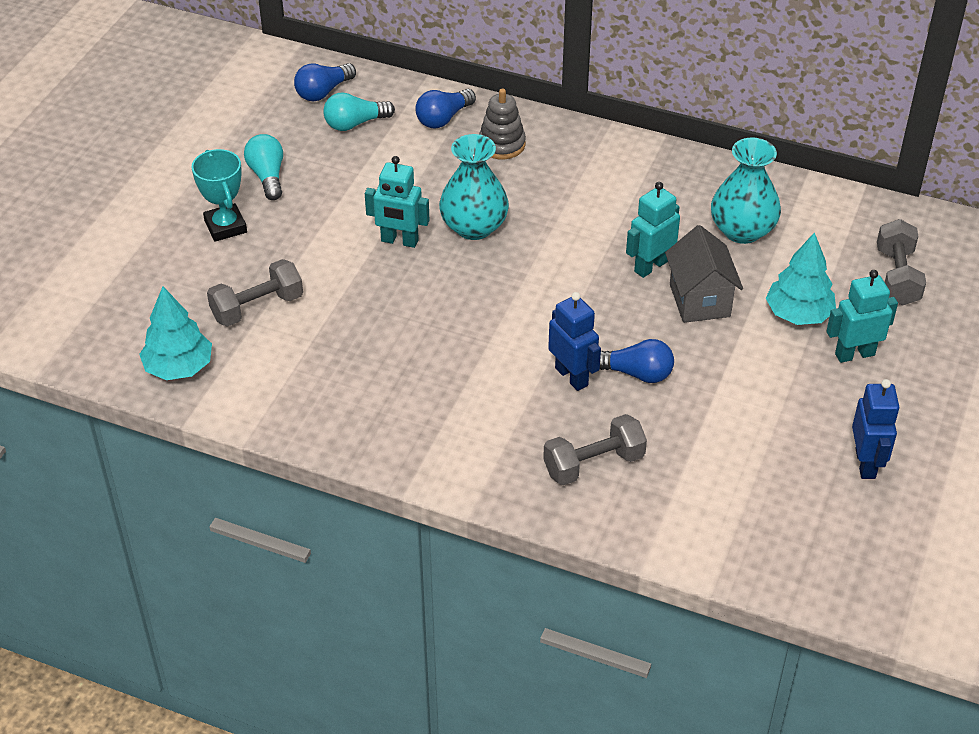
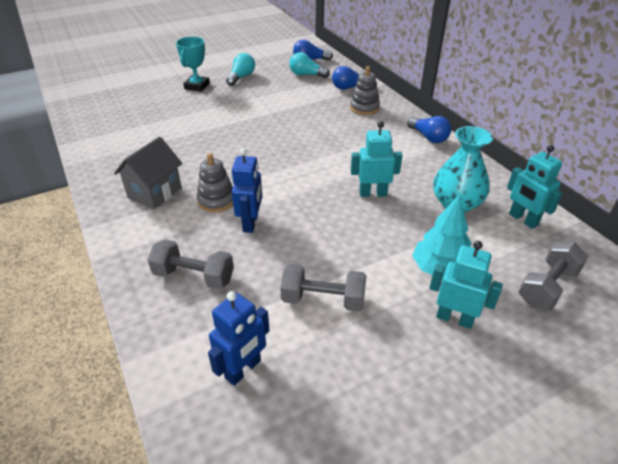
camera: 40 degrees right, 5 degrees down
turquoise tree [139,286,212,380] -> none
grey dumbbell [207,259,303,327] -> grey dumbbell moved to [280,264,366,311]
turquoise robot [365,156,430,248] -> turquoise robot moved to [507,145,563,229]
turquoise vase [439,134,509,240] -> none
blue light bulb [600,339,674,383] -> blue light bulb moved to [407,116,451,143]
grey house [665,225,743,323] -> grey house moved to [114,137,182,209]
blue robot [852,379,900,479] -> blue robot moved to [208,291,270,386]
none -> grey stacking toy [197,153,233,212]

